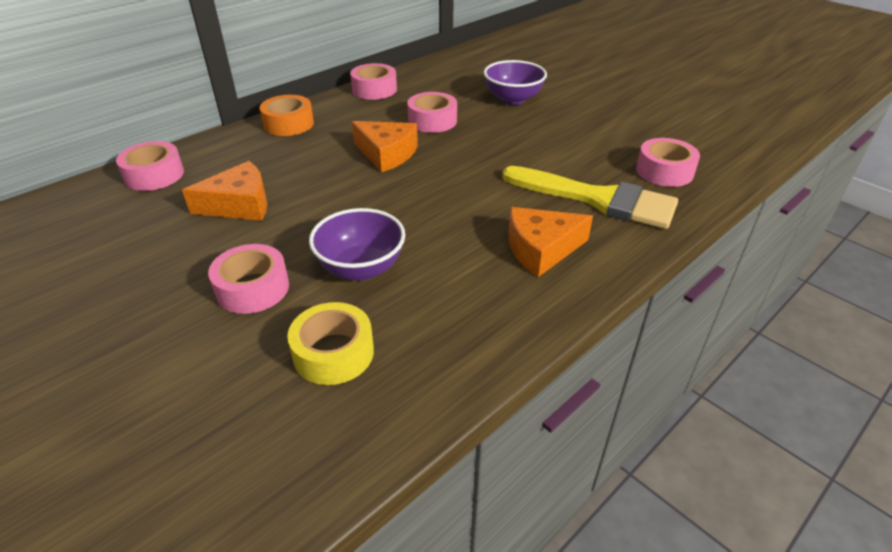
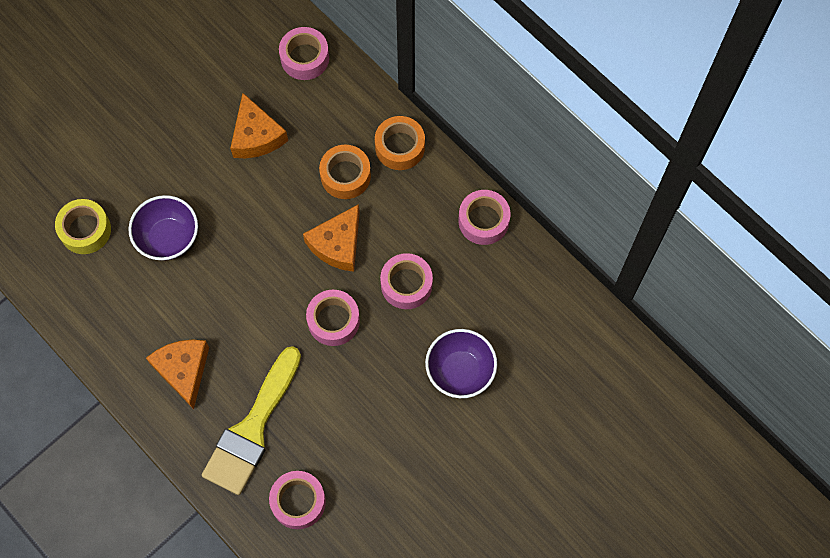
camera: 90 degrees right, 30 degrees up
pink tape [208,244,289,314] -> pink tape moved to [306,290,360,346]
none -> orange tape [319,145,371,199]

